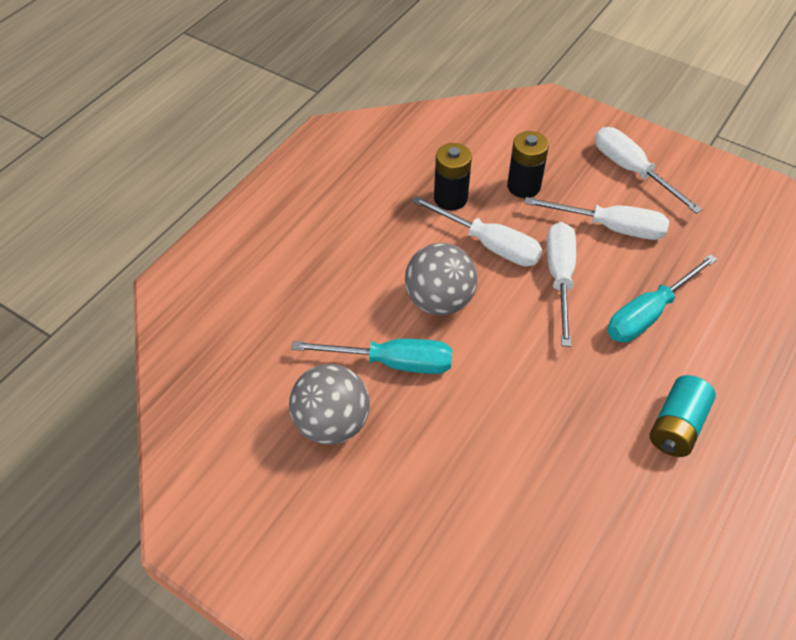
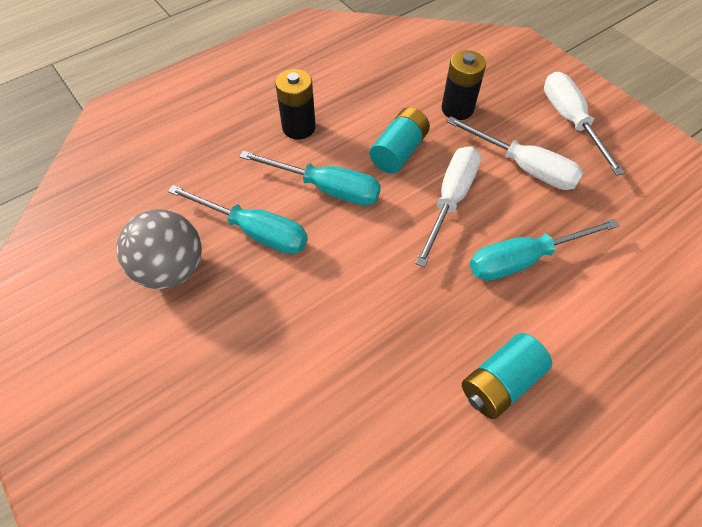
camera: 20 degrees right, 5 degrees up
grey ball [405,243,477,315] -> turquoise screwdriver [239,151,381,206]
white screwdriver [412,196,542,266] -> turquoise battery [370,107,430,173]
black battery [434,143,472,211] -> black battery moved to [275,69,316,139]

